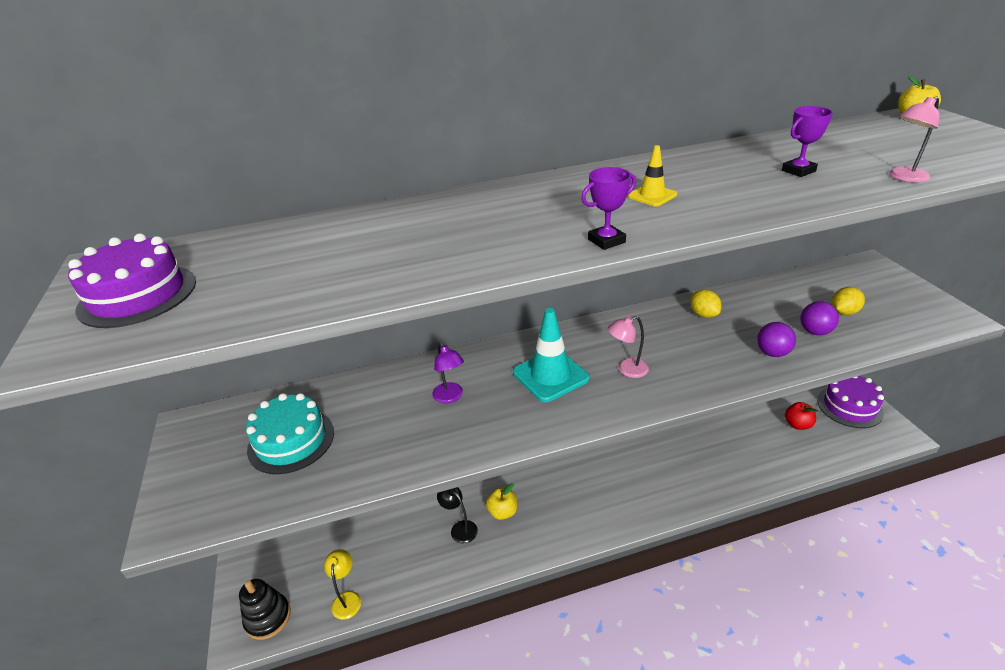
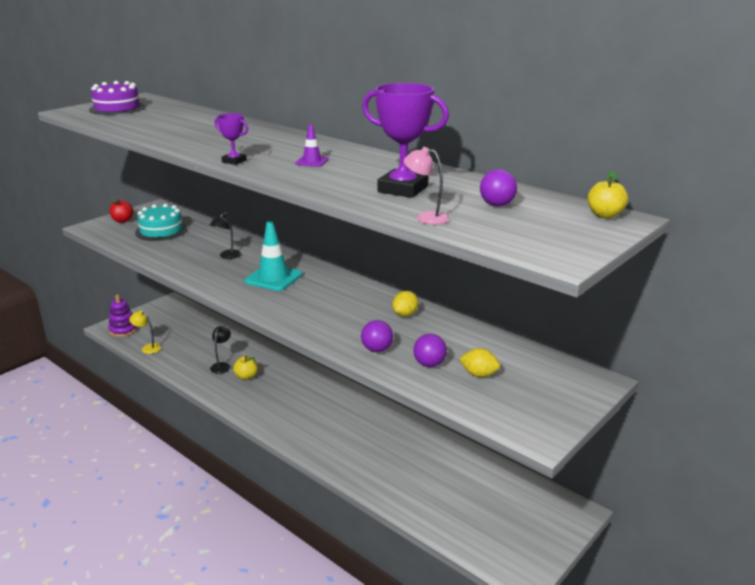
camera: 55 degrees right, 10 degrees down
black stacking toy [239,579,291,640] -> purple stacking toy [108,295,137,337]
yellow lamp [324,549,361,620] -> yellow lamp turned 120 degrees counterclockwise [129,310,161,354]
purple lamp [432,342,464,403] -> black lamp [210,212,241,259]
pink lamp [608,316,649,378] -> none
yellow traffic cone [628,145,677,206] -> purple traffic cone [295,124,329,167]
purple trophy [782,106,833,177] -> purple trophy [362,83,449,198], size x1.96
red apple [785,402,818,430] -> red apple moved to [109,199,133,223]
purple cake [817,376,884,428] -> none
none -> purple ball [480,169,517,206]

